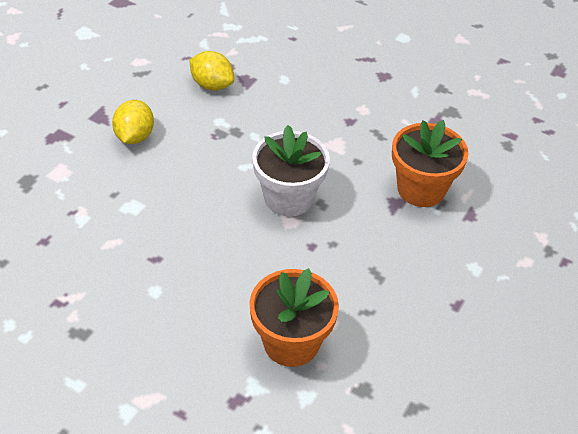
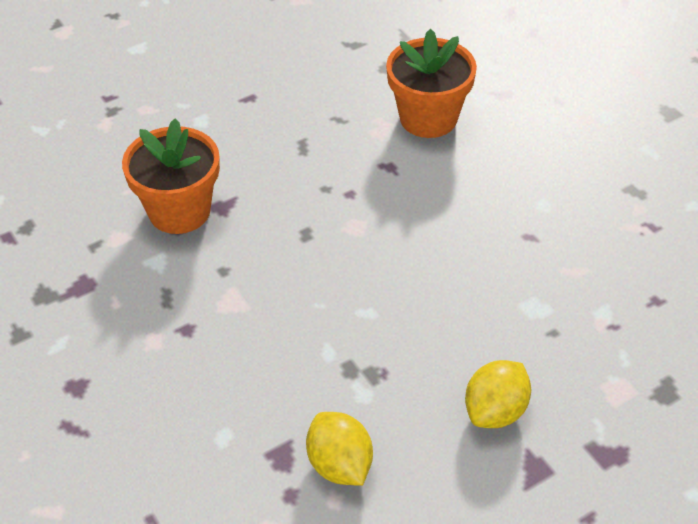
camera: 150 degrees left, 0 degrees up
white flower pot [252,125,330,217] -> none

